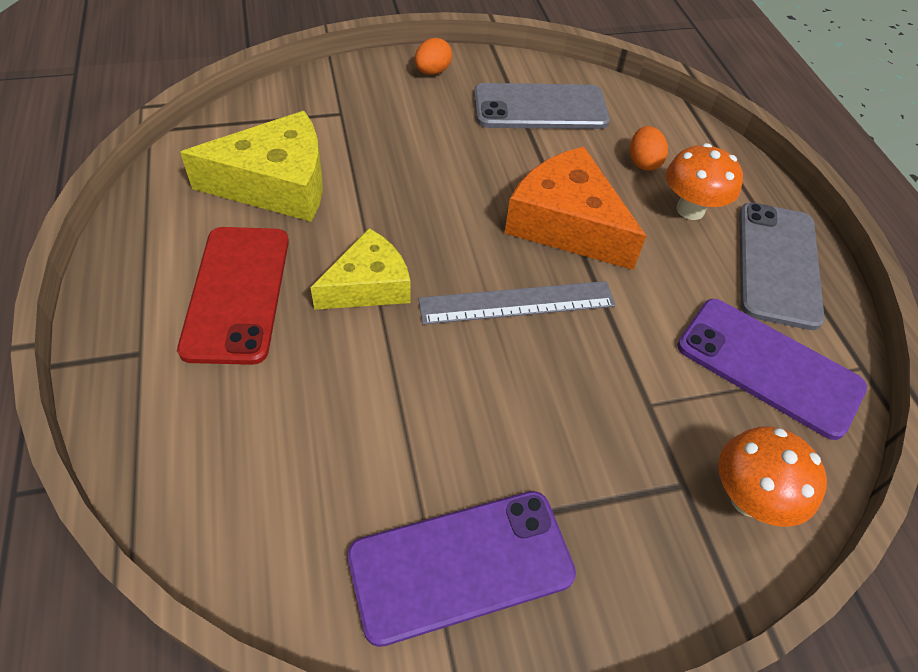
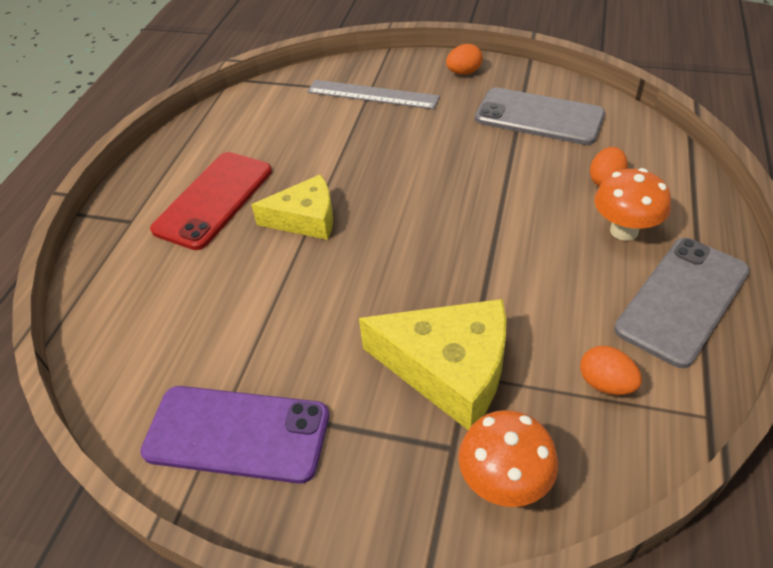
camera: 35 degrees right, 5 degrees down
yellow cheese [180,111,323,222] -> yellow cheese moved to [359,299,506,430]
grey ruler [418,281,616,325] -> grey ruler moved to [307,80,440,109]
orange cheese [505,147,646,270] -> none
purple phone [677,299,867,440] -> orange egg [580,346,642,395]

